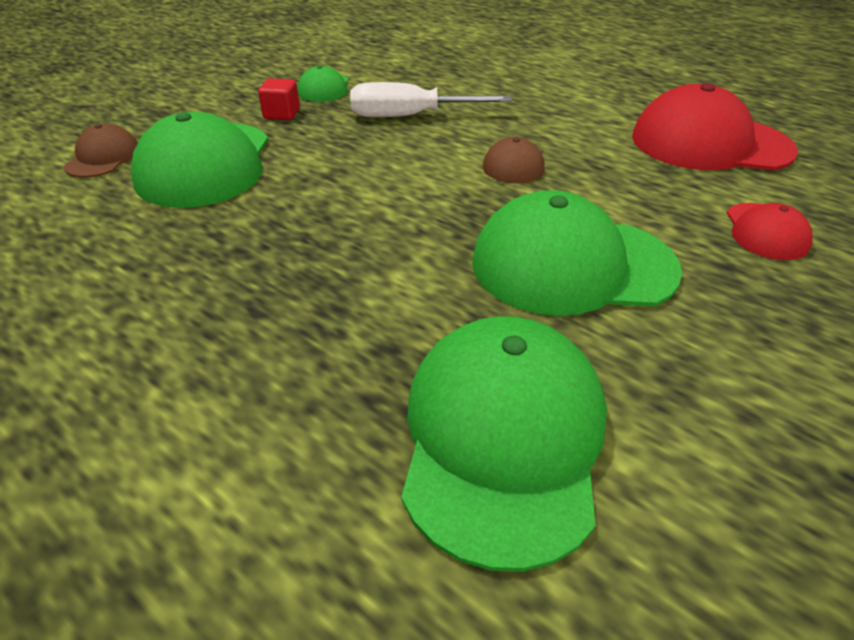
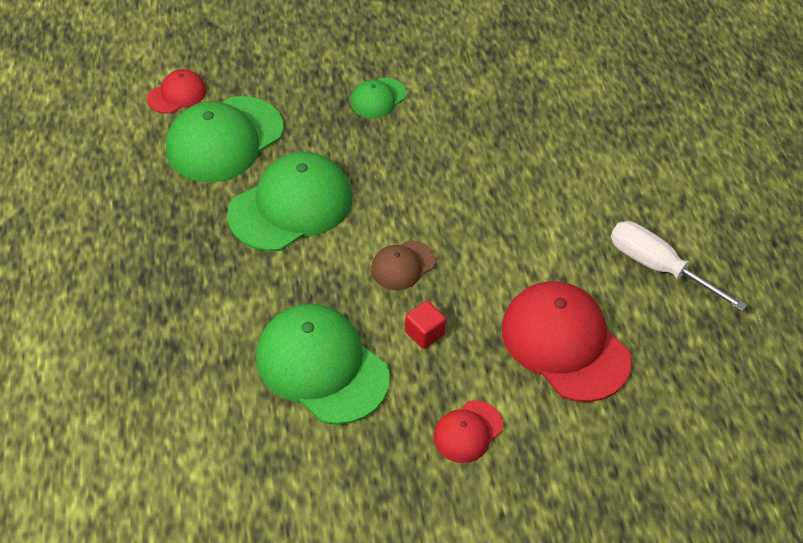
camera: 40 degrees right, 10 degrees up
brown cap [64,124,138,178] -> red cap [147,69,206,114]
red cube [258,78,300,120] -> red cube moved to [405,301,446,349]
white screwdriver [350,82,512,117] -> white screwdriver moved to [611,221,747,311]
green cap [401,316,607,572] -> green cap moved to [227,152,352,251]

